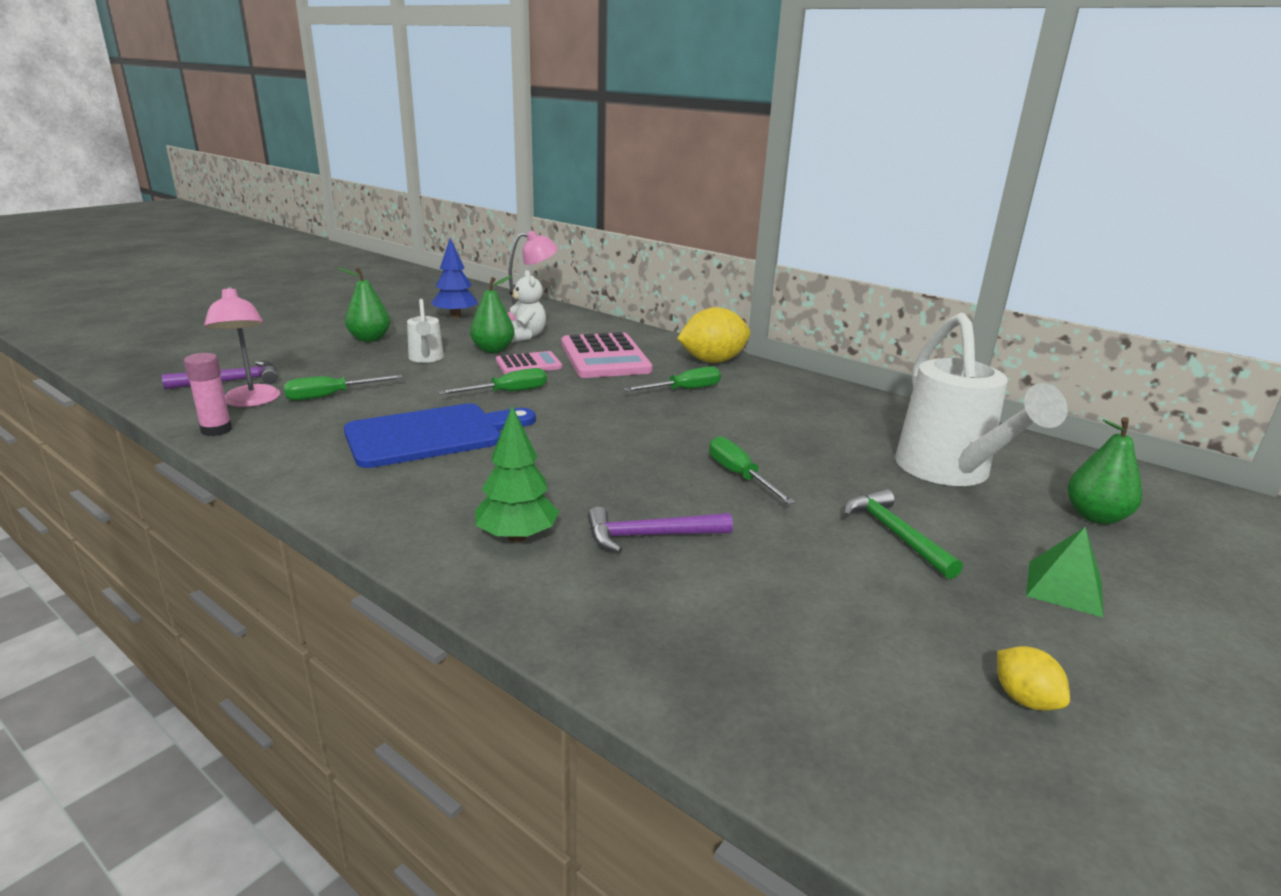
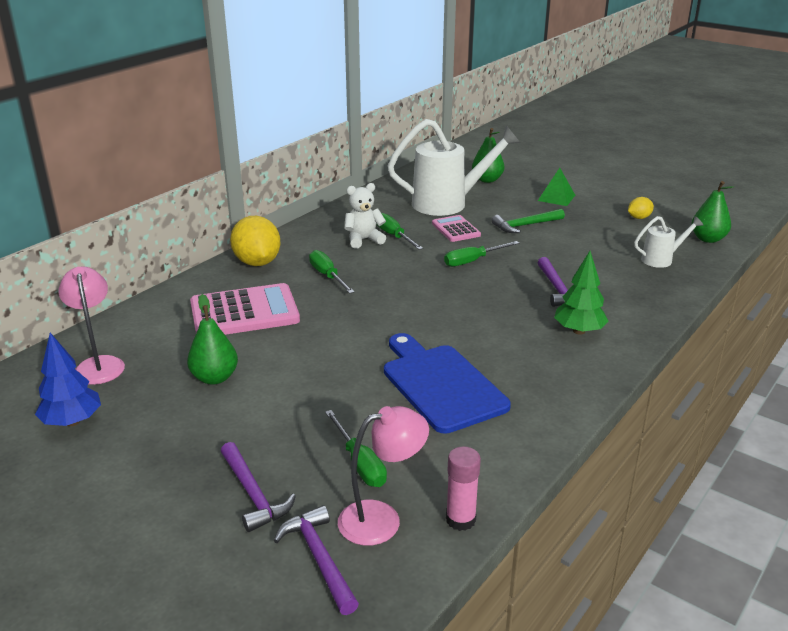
camera: 90 degrees left, 5 degrees up
green pear [338,267,390,342] -> green pear moved to [692,181,734,243]
white watering can [407,299,444,363] -> white watering can moved to [634,216,703,268]
green screwdriver [438,368,547,395] -> green screwdriver moved to [376,213,423,250]
pink calculator [496,351,562,374] -> pink calculator moved to [432,215,481,242]
white teddy bear [509,270,546,342] -> white teddy bear moved to [344,183,386,248]
none -> purple hammer [221,442,296,532]

